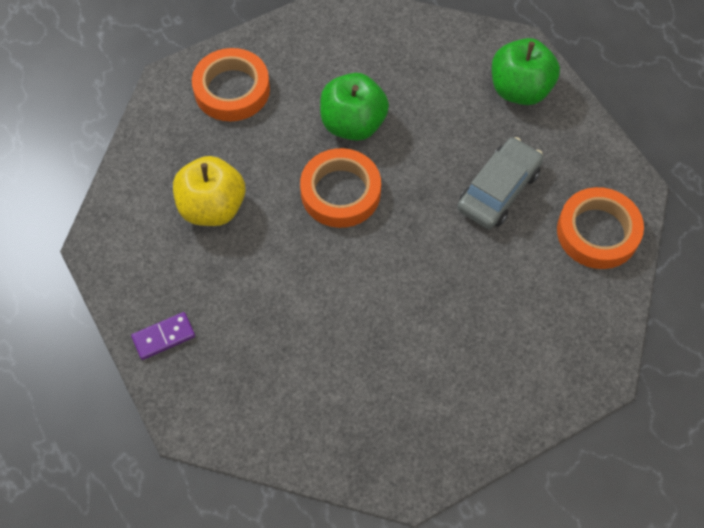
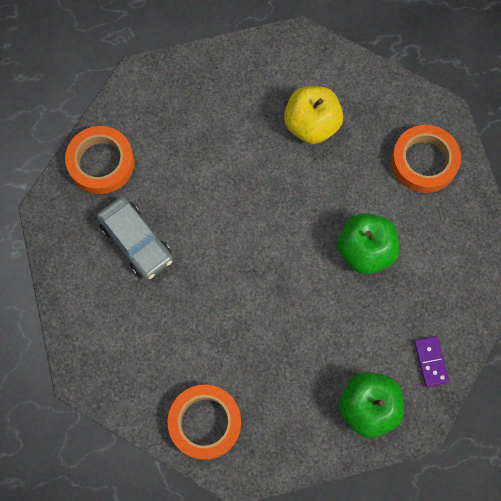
camera: 105 degrees right, 10 degrees up
purple domino [131,312,195,360] -> purple domino moved to [414,336,449,387]
orange tape [300,148,381,228] -> orange tape moved to [65,126,135,194]
grey car [457,137,543,229] -> grey car moved to [97,197,173,280]

